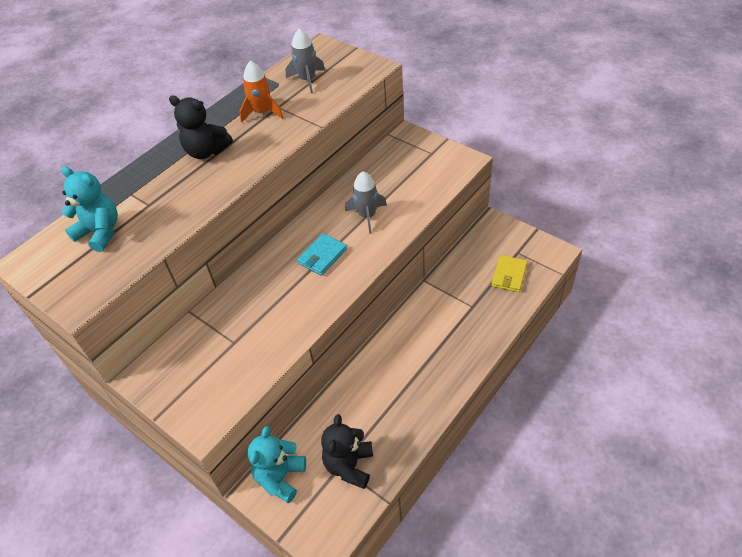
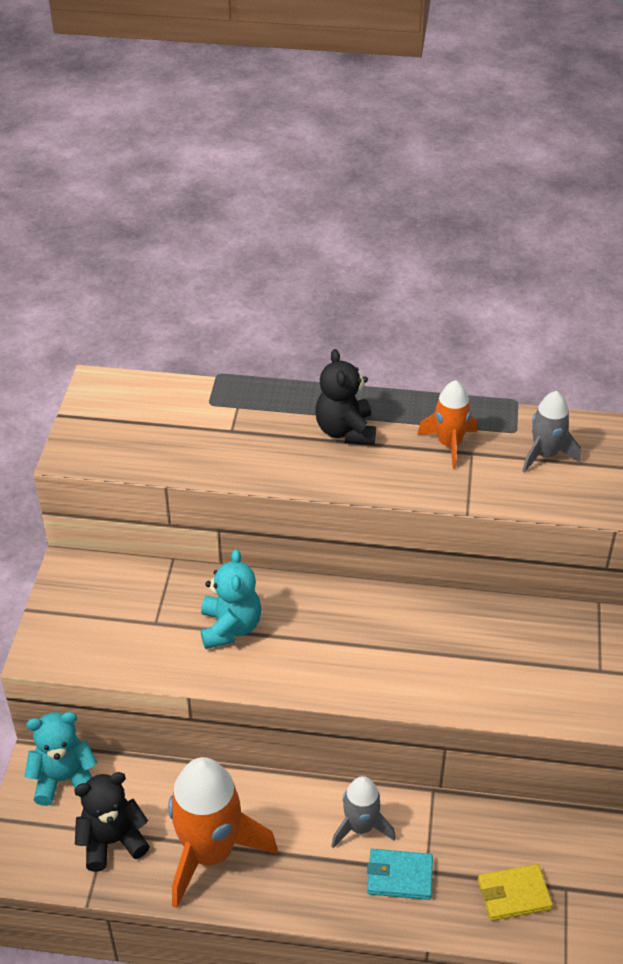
camera: 55 degrees right, 5 degrees down
turquoise teddy bear [61,166,118,252] -> turquoise teddy bear moved to [201,549,261,649]
turquoise wallet [297,233,347,276] -> turquoise wallet moved to [367,849,433,900]
grey rocket [345,171,387,234] -> grey rocket moved to [331,776,395,848]
none -> orange rocket [168,757,278,909]

